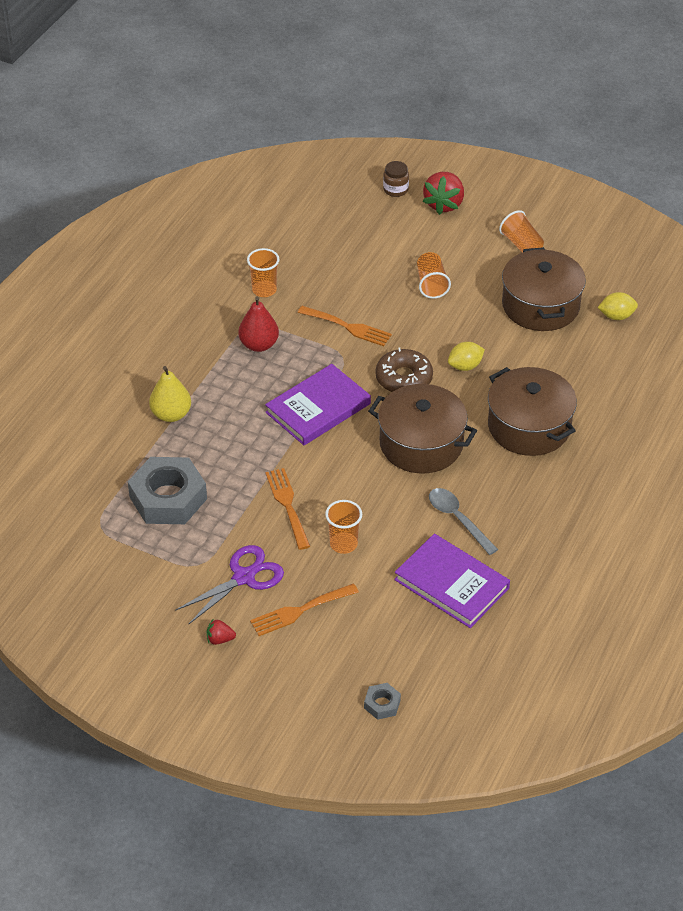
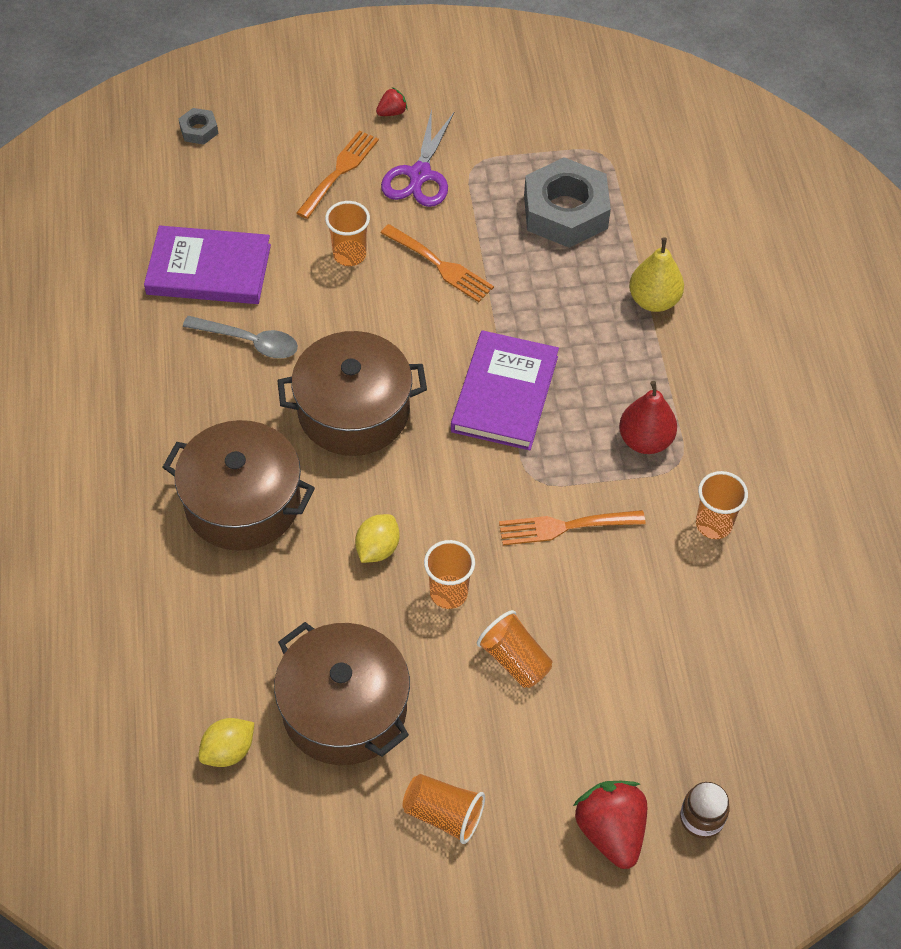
camera: 145 degrees right, 10 degrees up
brown donut [375,348,433,392] -> none
none -> orange cup [424,540,475,609]

